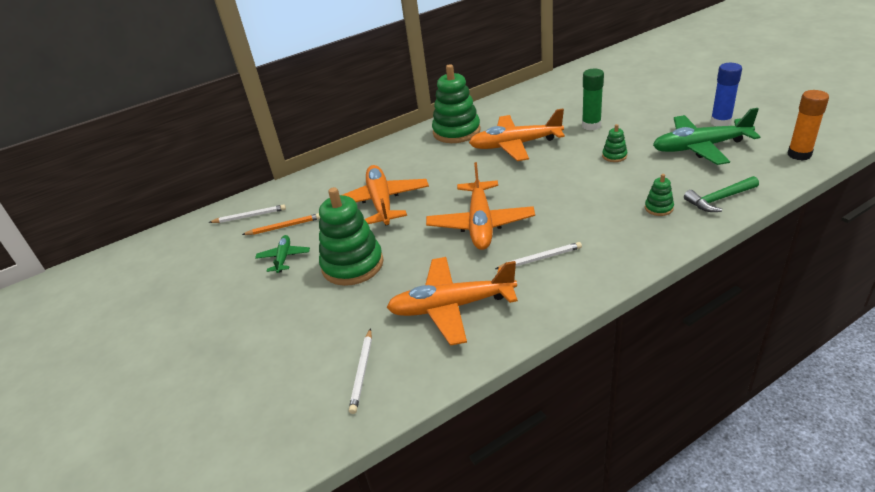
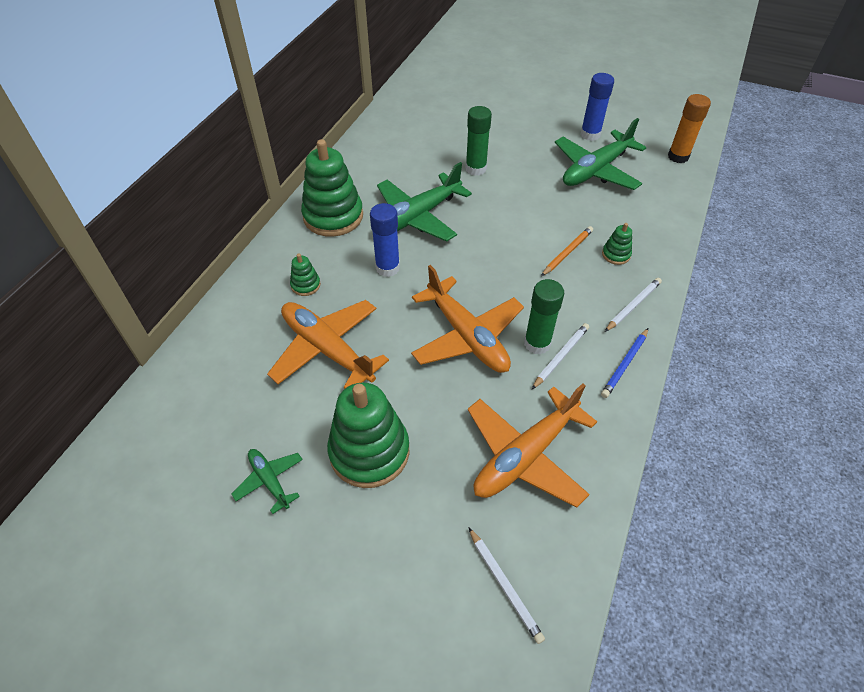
camera: 40 degrees left, 15 degrees up
white pencil [208,204,286,223] -> white pencil moved to [605,278,662,332]
orange pencil [242,213,320,235] -> orange pencil moved to [541,226,593,276]
orange plane [469,109,565,161] -> green plane [377,162,472,242]
green stacking toy [602,124,627,162] -> green stacking toy moved to [290,254,321,296]
green hammer [684,176,759,212] -> none
none -> blue glue stick [370,203,400,277]
none -> green glue stick [524,279,564,354]
none -> blue pencil [601,328,648,398]

